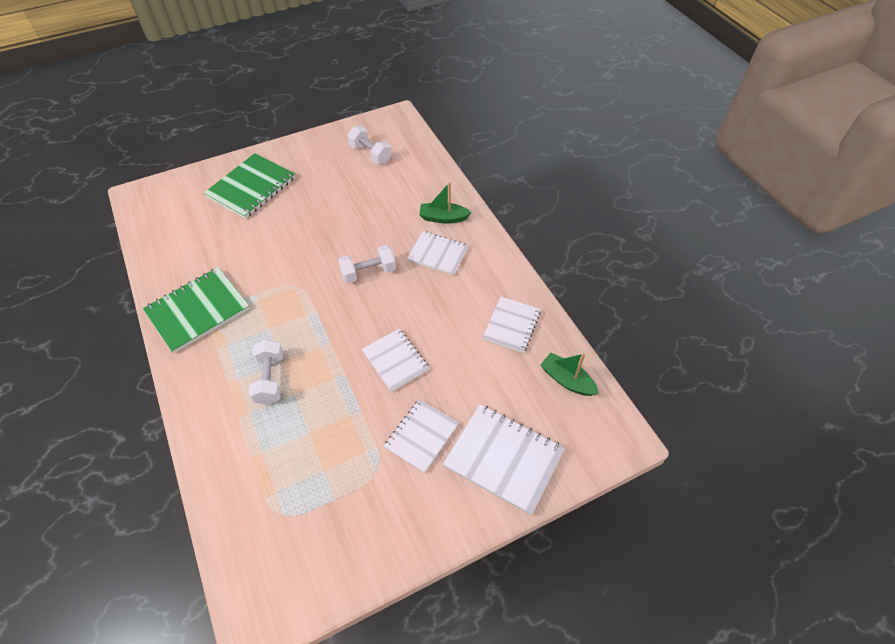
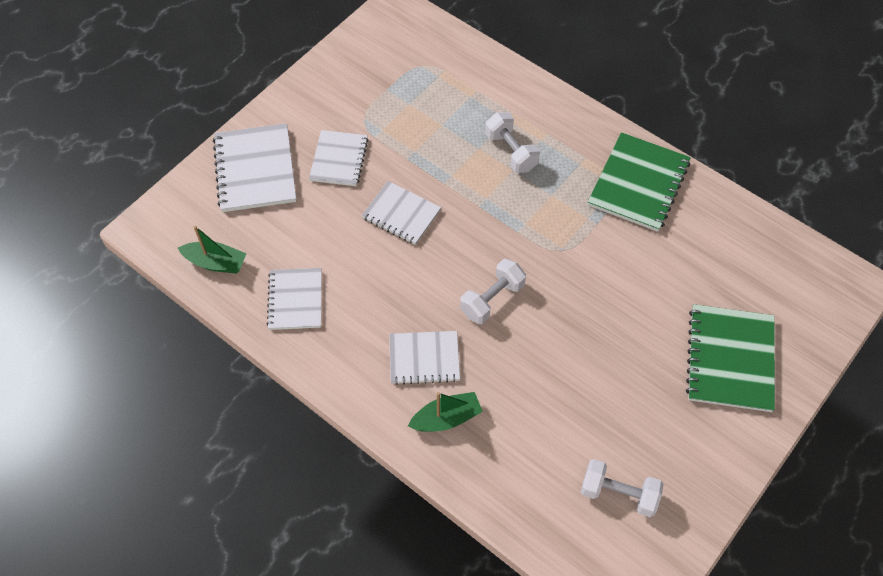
camera: 155 degrees right, 5 degrees up
white notebook [443,404,565,515] -> white notebook turned 75 degrees clockwise [213,123,296,212]

